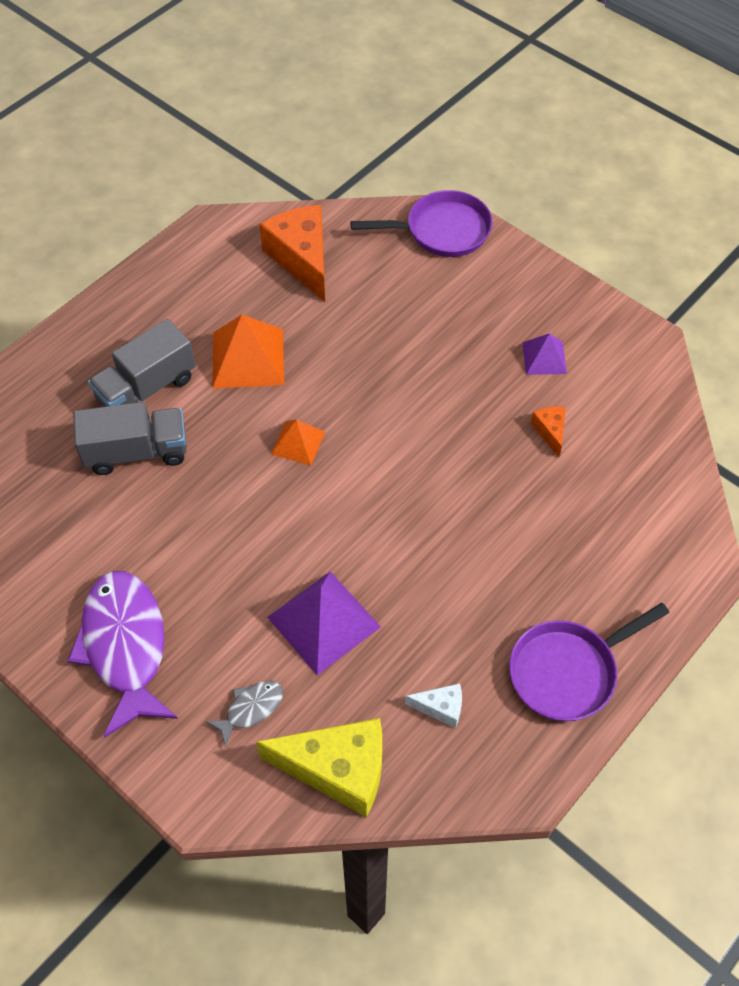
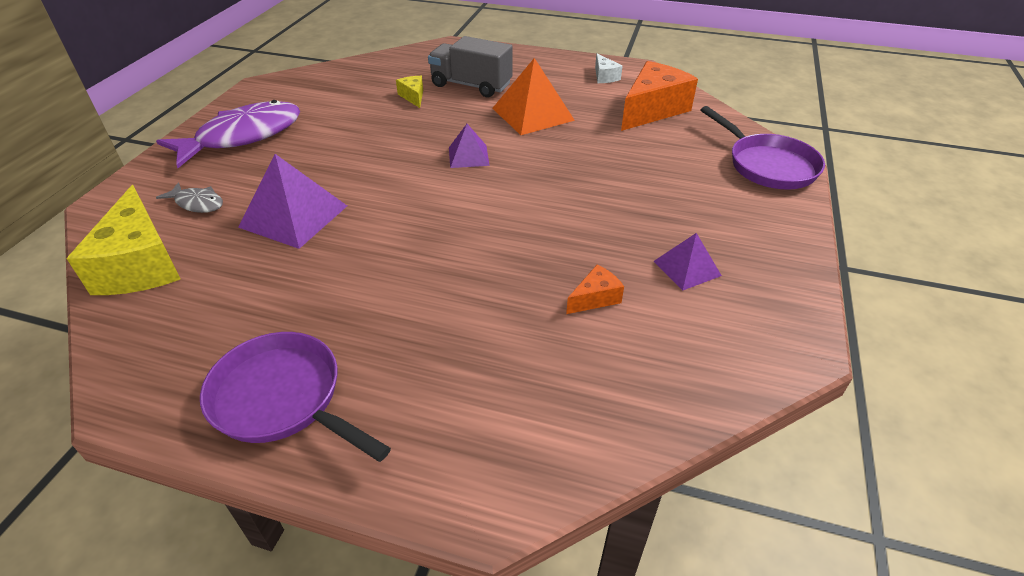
camera: 65 degrees right, 15 degrees down
grey truck [73,402,187,475] -> yellow cheese [396,76,423,108]
orange pyramid [271,420,325,466] -> purple pyramid [449,124,490,168]
white cheese [405,683,462,728] -> white cheese moved to [595,54,623,83]

